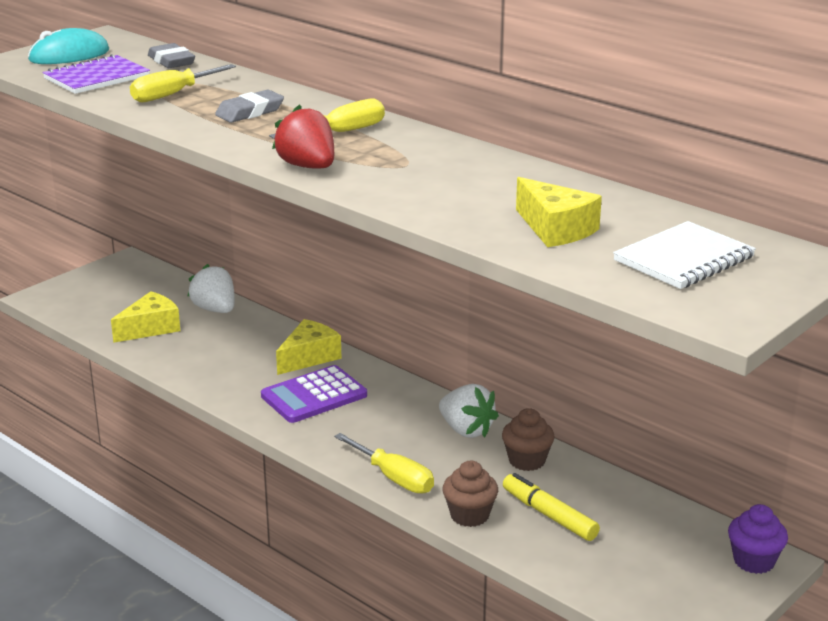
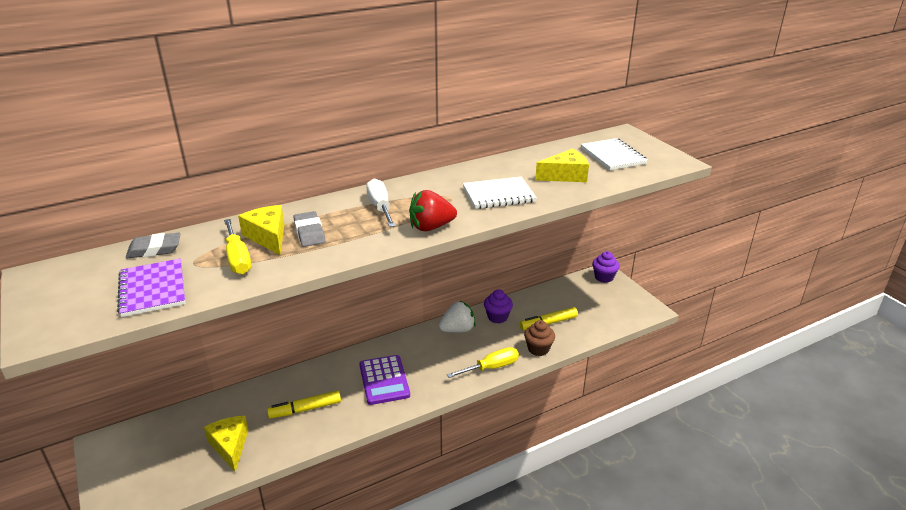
camera: 70 degrees left, 5 degrees up
turquoise mouse [28,28,109,64] -> none
white strawberry [187,264,235,313] -> none
yellow screwdriver [269,98,385,139] -> white screwdriver [366,179,396,227]
yellow cheese [276,319,342,375] -> yellow cheese moved to [238,205,285,255]
brown cupcake [502,408,555,471] -> purple cupcake [484,289,513,324]
none -> yellow marker [267,390,341,418]
none -> white notebook [463,177,537,209]

